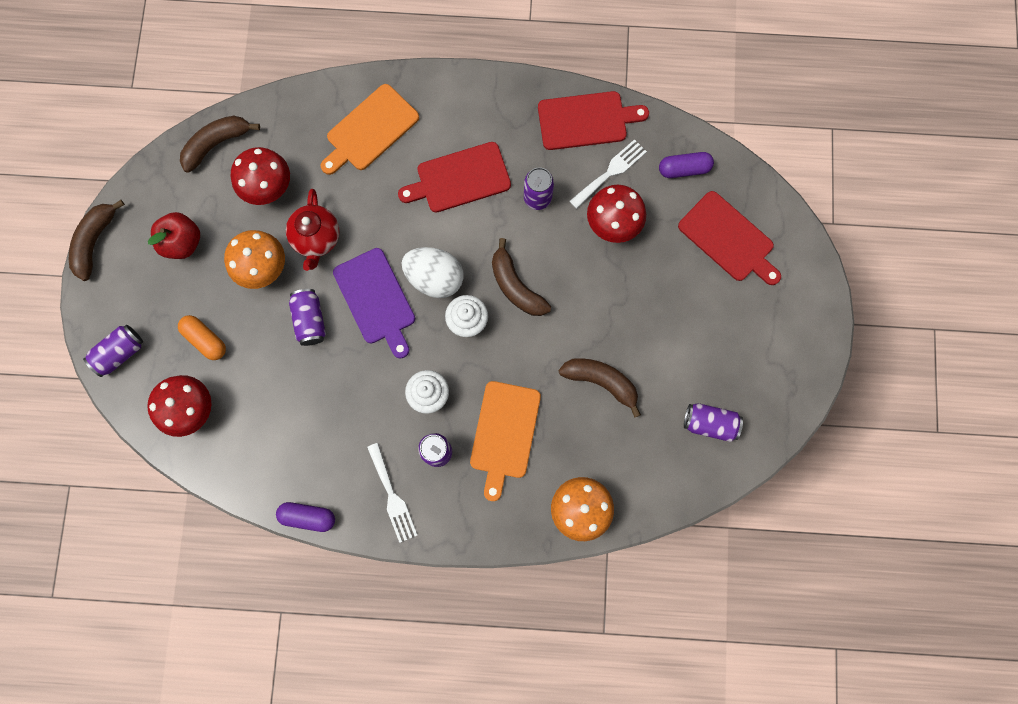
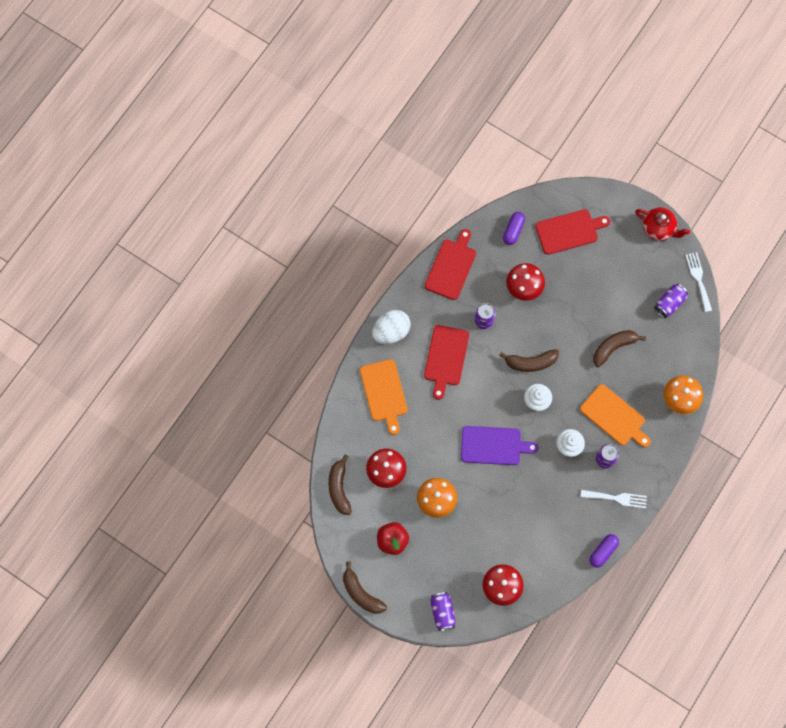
camera: 60 degrees left, 5 degrees down
orange capsule [178,315,226,360] -> none
red teapot [286,189,340,271] -> red teapot moved to [635,207,690,241]
purple can [289,289,326,346] -> none
white egg [402,247,464,298] -> white egg moved to [372,310,411,344]
white fork [569,139,647,209] -> white fork moved to [686,252,712,312]

